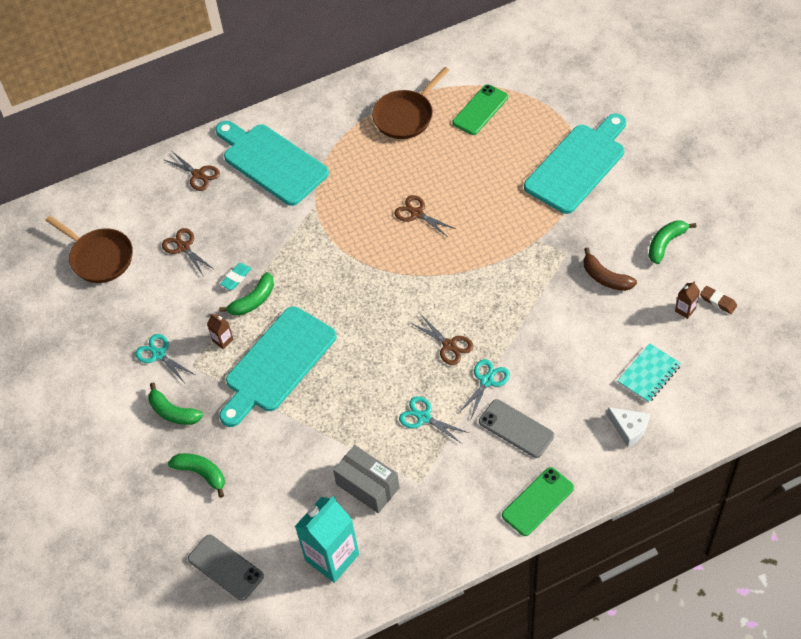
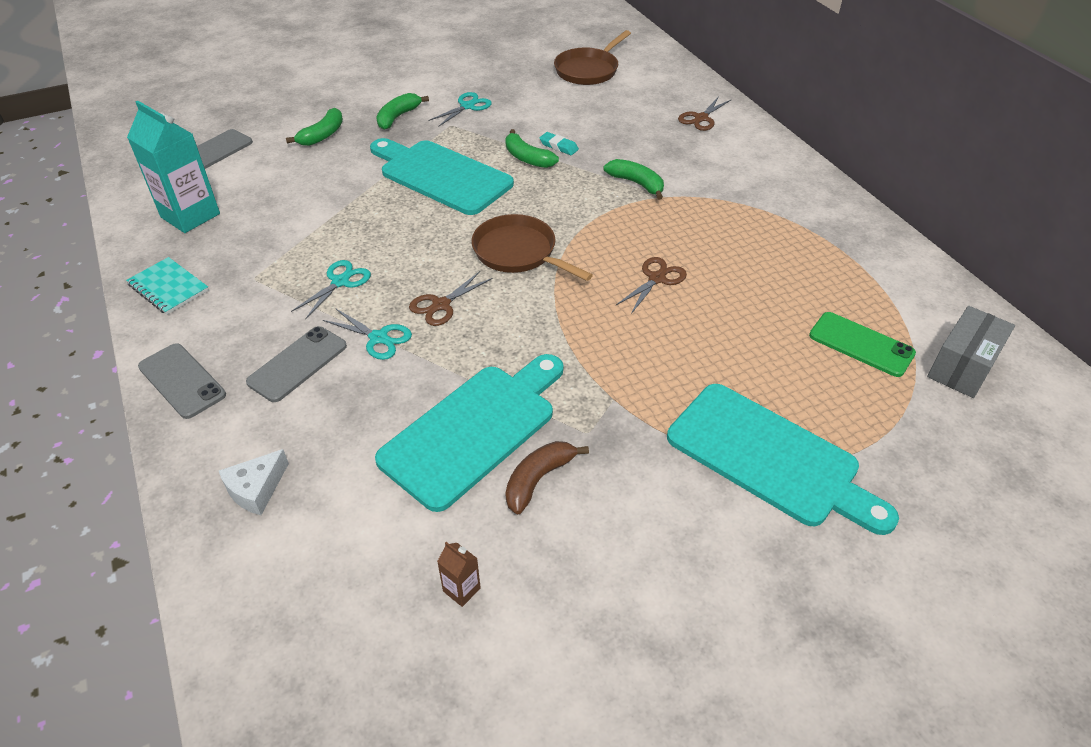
camera: 85 degrees right, 10 degrees down
brown scissors [162,228,215,275] -> none
brown carton [207,314,234,349] -> none
turquoise cutting board [215,121,329,206] -> turquoise cutting board moved to [375,354,564,512]
grey box [333,445,399,513] -> grey box moved to [927,306,1015,398]
brown pan [372,67,450,139] -> brown pan moved to [472,214,593,281]
green phone [502,467,574,536] -> grey phone [138,343,226,419]
turquoise notebook [617,343,681,403] -> turquoise notebook moved to [126,257,209,315]
green banana [649,220,696,264] -> green banana moved to [603,159,664,200]
brown eraser [700,286,737,314] -> none

